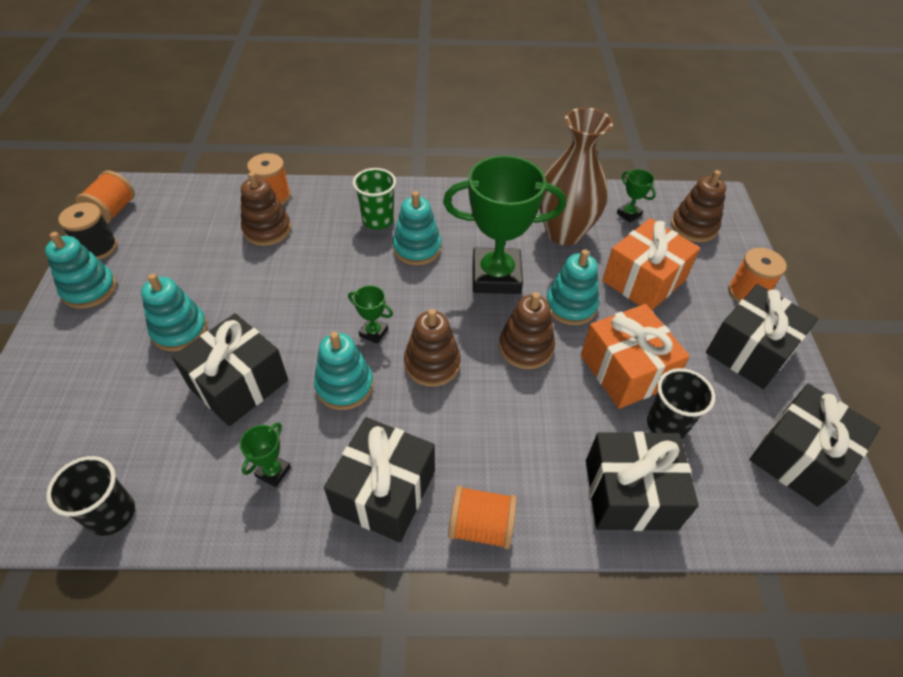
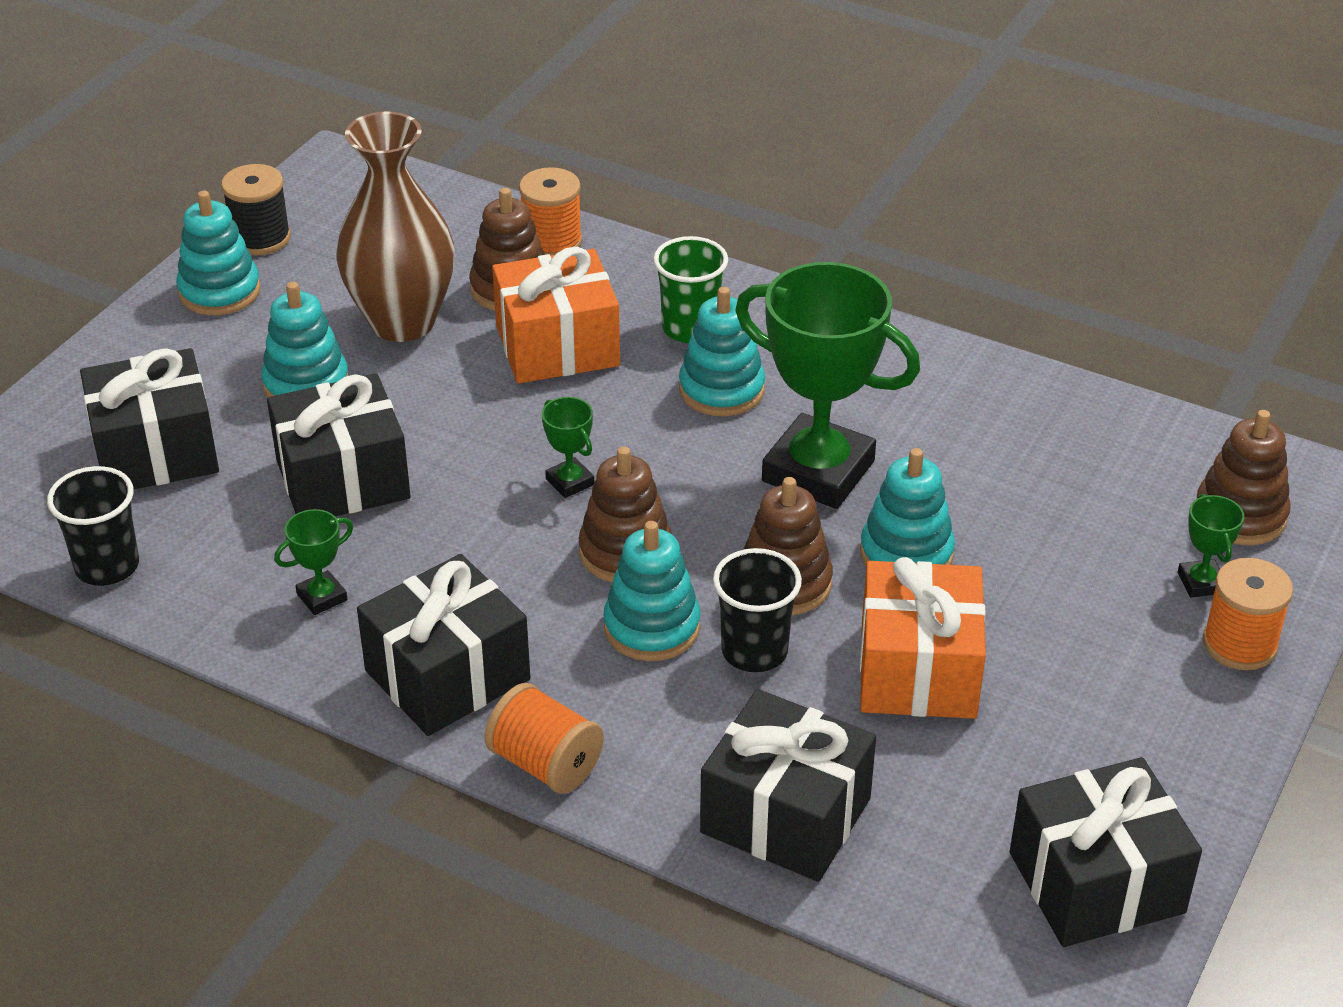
camera: 30 degrees right, 10 degrees down
orange spool [75,170,135,224] -> none
turquoise stacking toy [314,332,374,410] -> turquoise stacking toy moved to [603,521,701,661]
brown vase [539,108,613,245] -> brown vase moved to [336,111,455,342]
orange gift [602,218,700,310] -> orange gift moved to [492,247,620,384]
green trophy [617,169,656,223] -> green trophy moved to [1178,494,1244,598]
black cup [647,368,715,439] -> black cup moved to [713,548,802,672]
black gift [706,284,818,389] -> black gift moved to [80,348,219,489]

